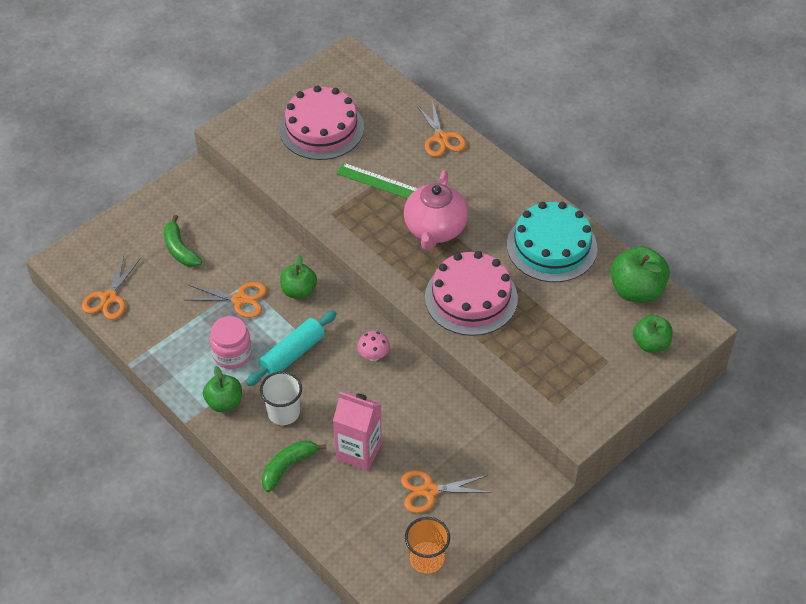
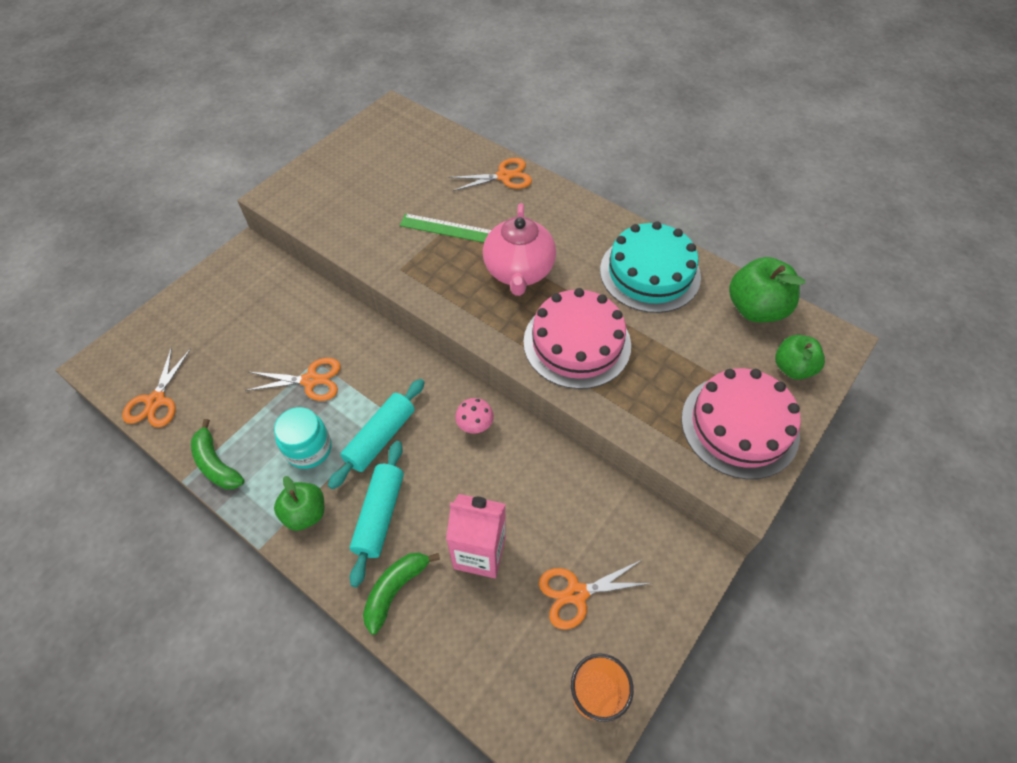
camera: 10 degrees left, 5 degrees up
green banana [164,215,202,267] -> green banana moved to [191,419,245,489]
pink jar [210,316,252,369] -> turquoise jar [274,407,332,469]
white cup [260,371,302,425] -> turquoise rolling pin [350,441,404,587]
pink cake [279,86,364,160] -> pink cake moved to [681,368,801,479]
green apple [280,255,317,299] -> none
orange scissors [416,100,466,157] -> orange scissors turned 75 degrees counterclockwise [449,158,532,191]

